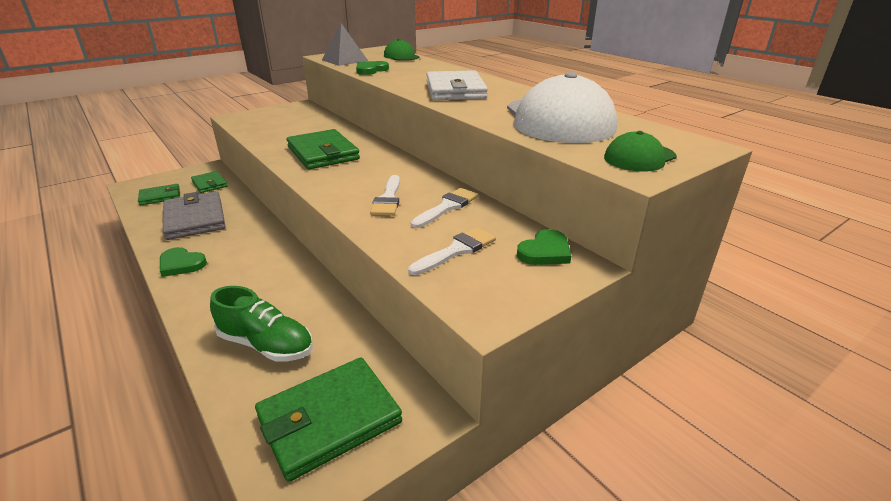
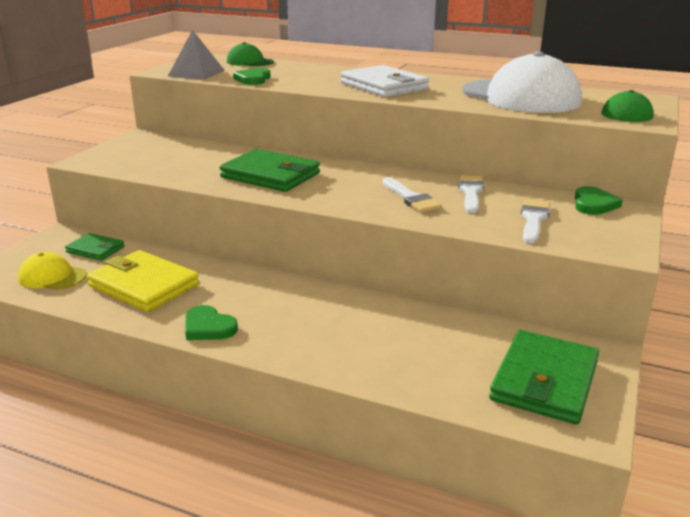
camera: 30 degrees left, 5 degrees down
green wallet [138,184,180,205] -> yellow cap [18,252,87,290]
green heart [160,247,207,277] -> green heart turned 45 degrees clockwise [185,305,238,340]
grey wallet [162,191,226,240] -> yellow wallet [87,250,199,312]
green shoe [210,286,313,362] -> none

